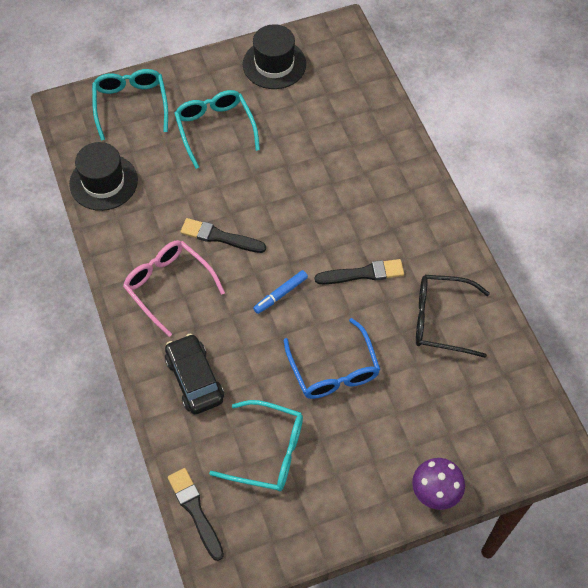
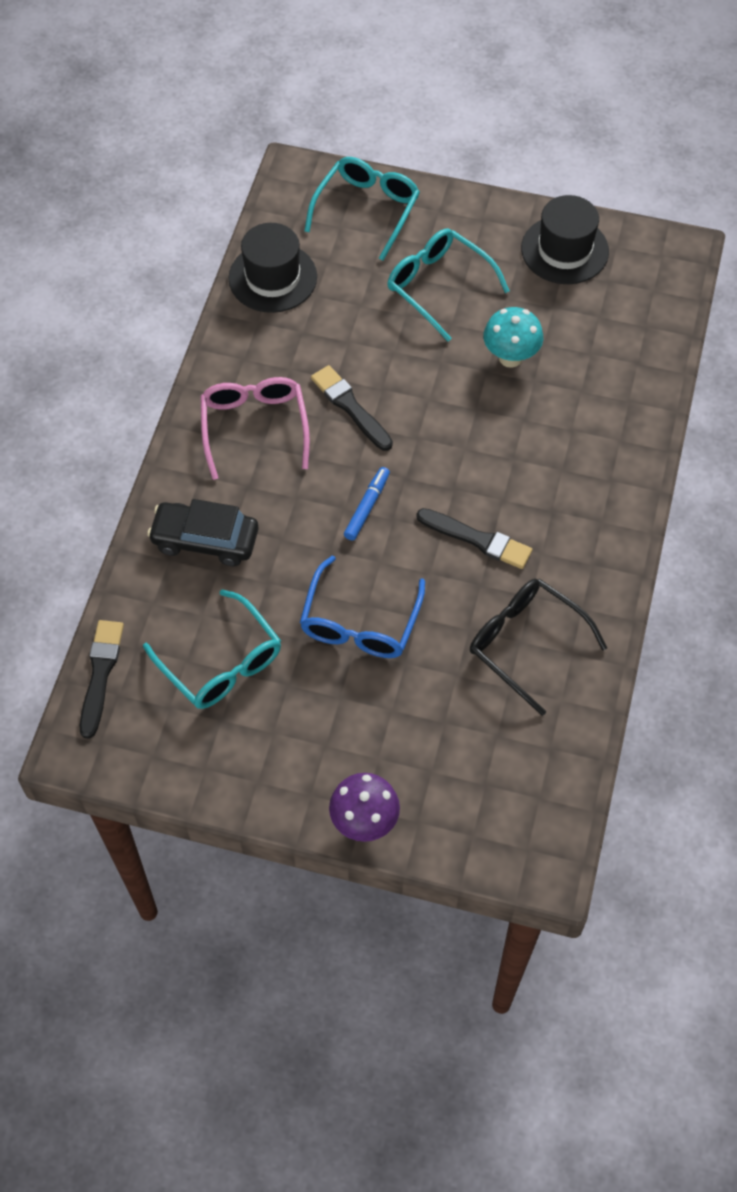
camera: 35 degrees right, 0 degrees up
black car [165,333,224,414] -> black car turned 90 degrees counterclockwise [147,499,259,567]
turquoise glasses [174,90,260,169] -> turquoise glasses turned 60 degrees counterclockwise [387,228,510,342]
blue marker [253,270,308,314] -> blue marker turned 120 degrees clockwise [344,467,390,541]
none -> turquoise mushroom [483,307,543,368]

